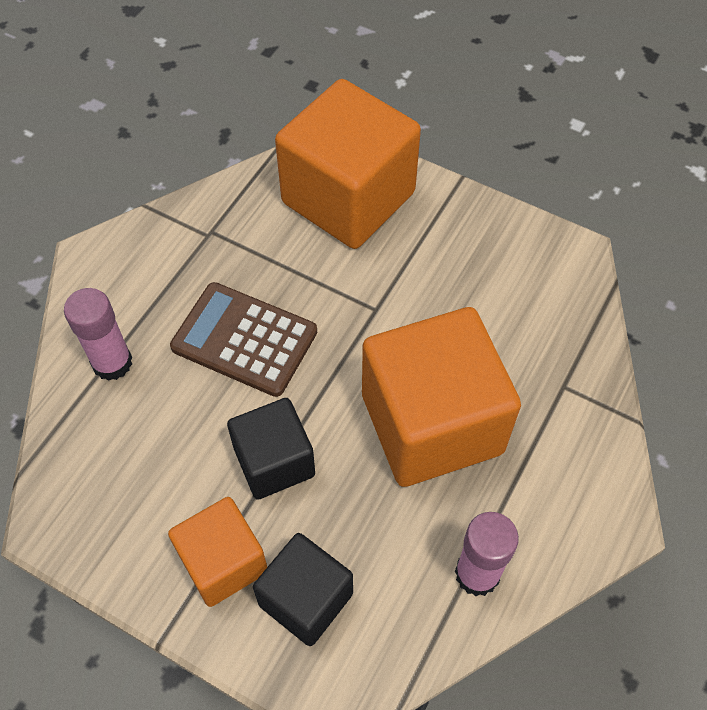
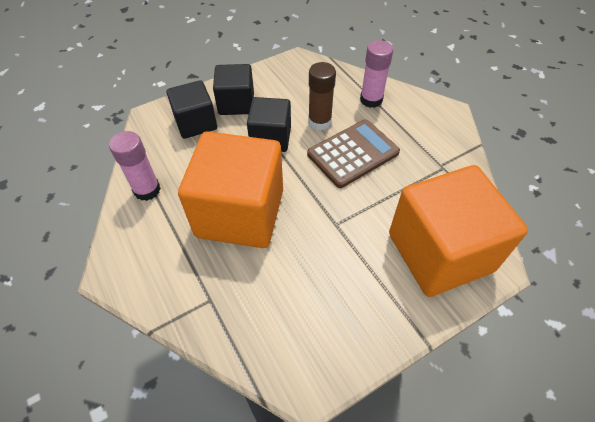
camera: 120 degrees right, 5 degrees down
orange cube [168,497,267,607] -> black cube [213,64,254,115]
none -> brown glue stick [308,62,336,130]

